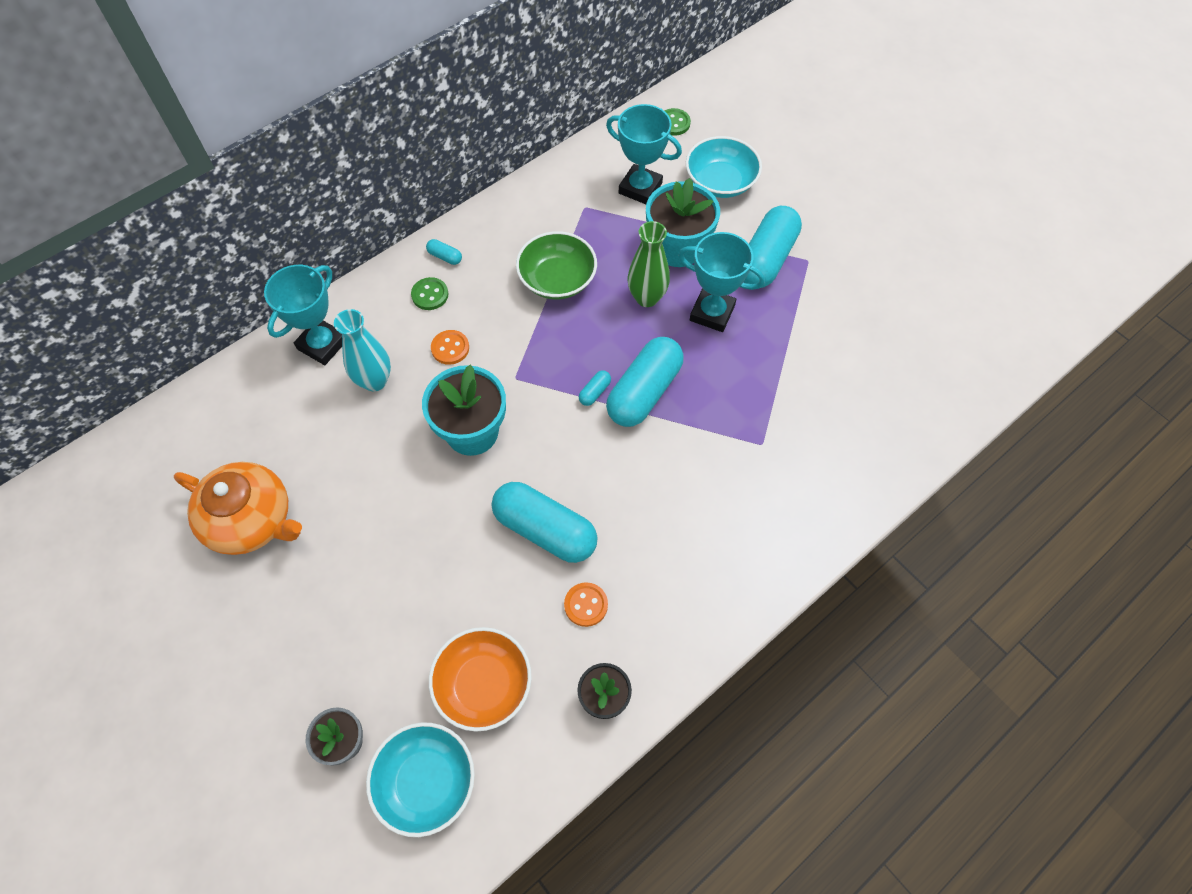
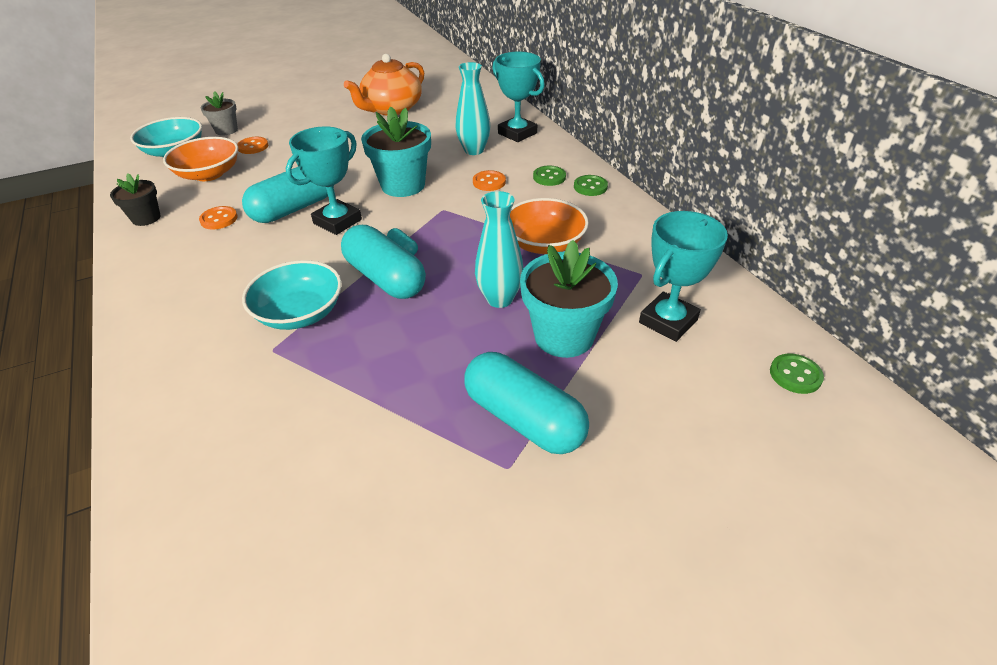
camera: 105 degrees right, 20 degrees down
turquoise capsule [426,239,462,265] -> green button [574,175,608,196]
green bowl [516,231,597,299] -> orange bowl [510,198,589,254]
green vase [628,221,670,307] -> turquoise vase [475,191,524,308]
turquoise trophy [678,232,765,332] -> turquoise trophy moved to [286,126,362,235]
turquoise bowl [686,136,762,198] -> turquoise bowl moved to [242,260,342,330]
none -> orange button [237,137,268,154]

